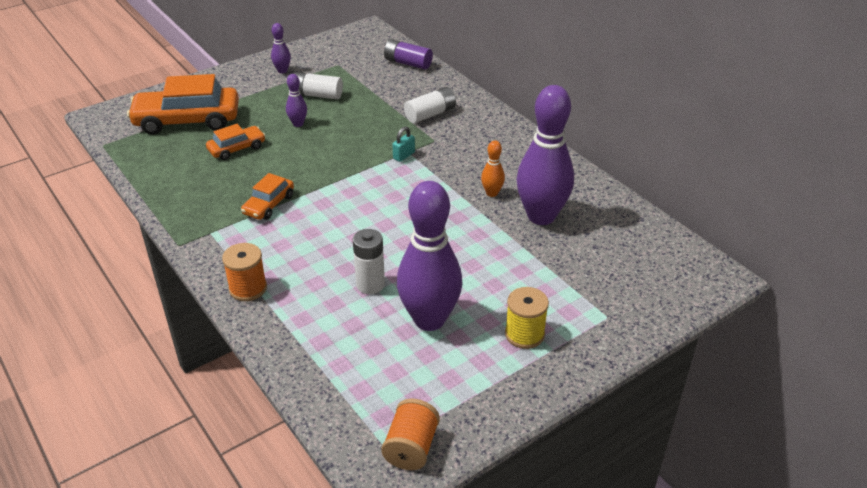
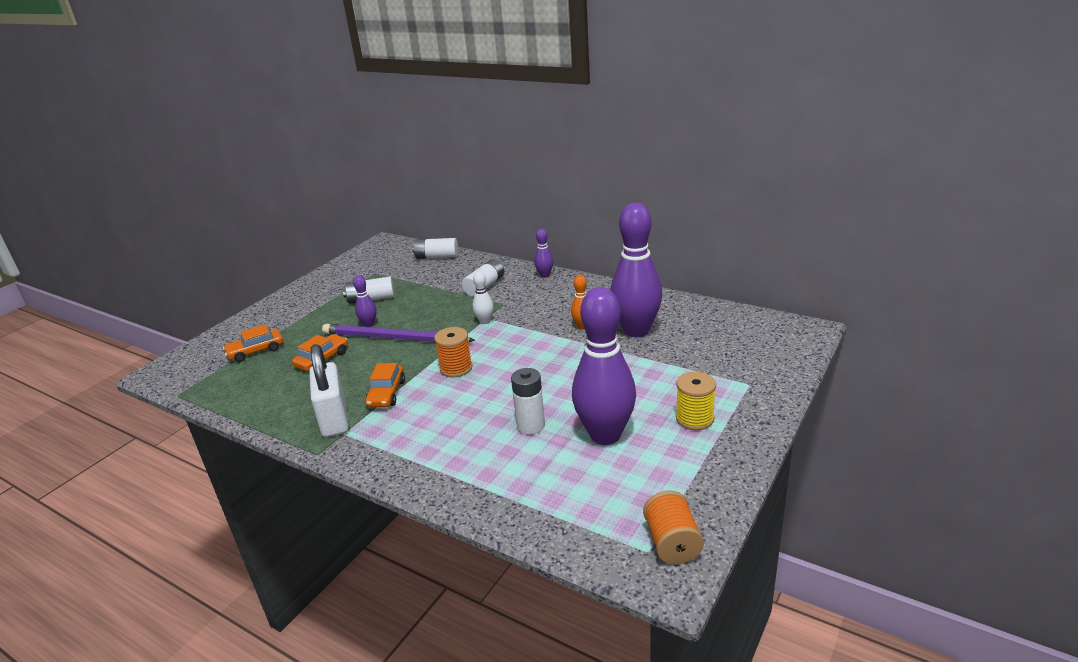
camera: 20 degrees left, 10 degrees down
orange car [127,74,239,135] -> orange car [223,324,283,362], size x0.52
orange spool [222,243,267,301] -> orange spool moved to [434,327,472,377]
purple bowling pin [271,23,291,73] -> purple bowling pin moved to [534,229,553,278]
purple battery [384,39,433,70] -> white battery [412,238,458,259]
turquoise padlock [392,126,415,162] -> white bowling pin [473,271,494,324]
none -> white padlock [309,344,349,437]
none -> purple pencil [322,324,475,342]

